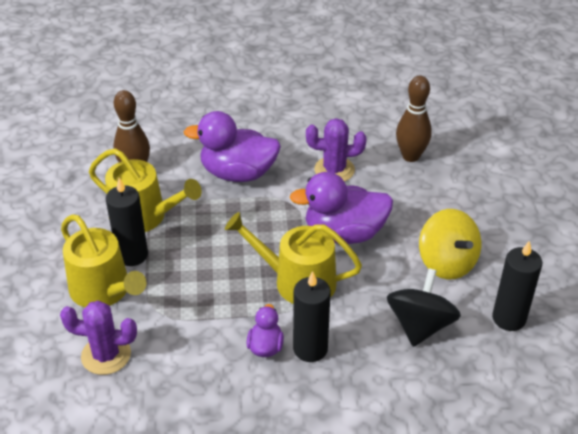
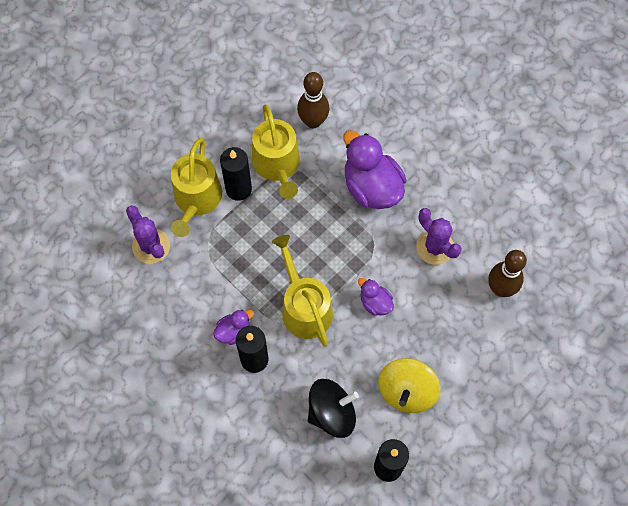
camera: 50 degrees right, 25 degrees up
purple duck [289,172,393,244] -> purple duck [358,278,394,316], size x0.50

